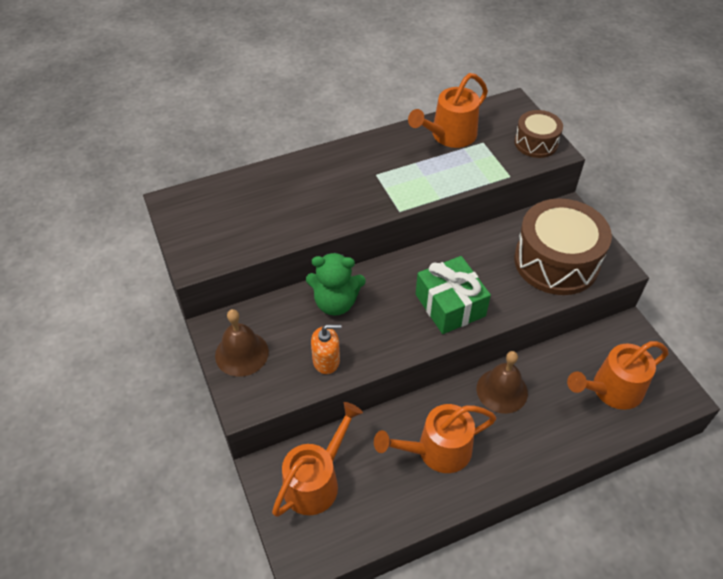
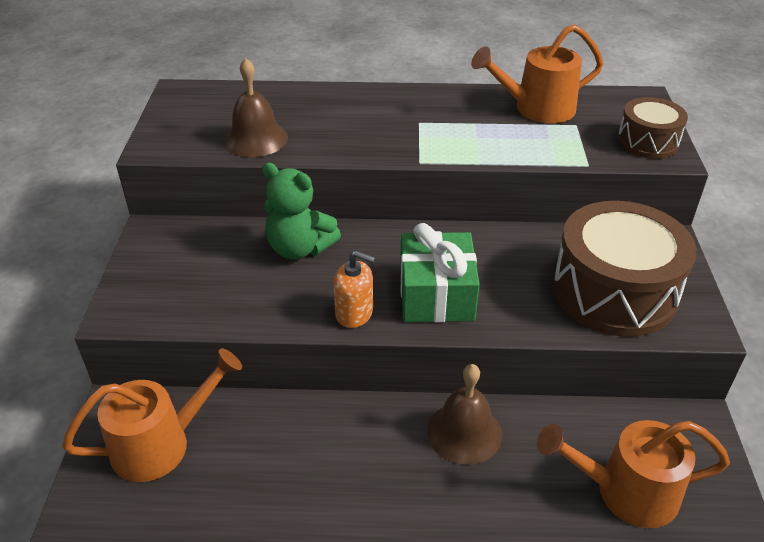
camera: 25 degrees right, 10 degrees down
brown bell [215,309,269,377] -> brown bell moved to [224,58,288,157]
orange soap dispenser [311,324,341,374] -> orange soap dispenser moved to [333,251,375,328]
orange watering can [374,404,496,473] -> none

